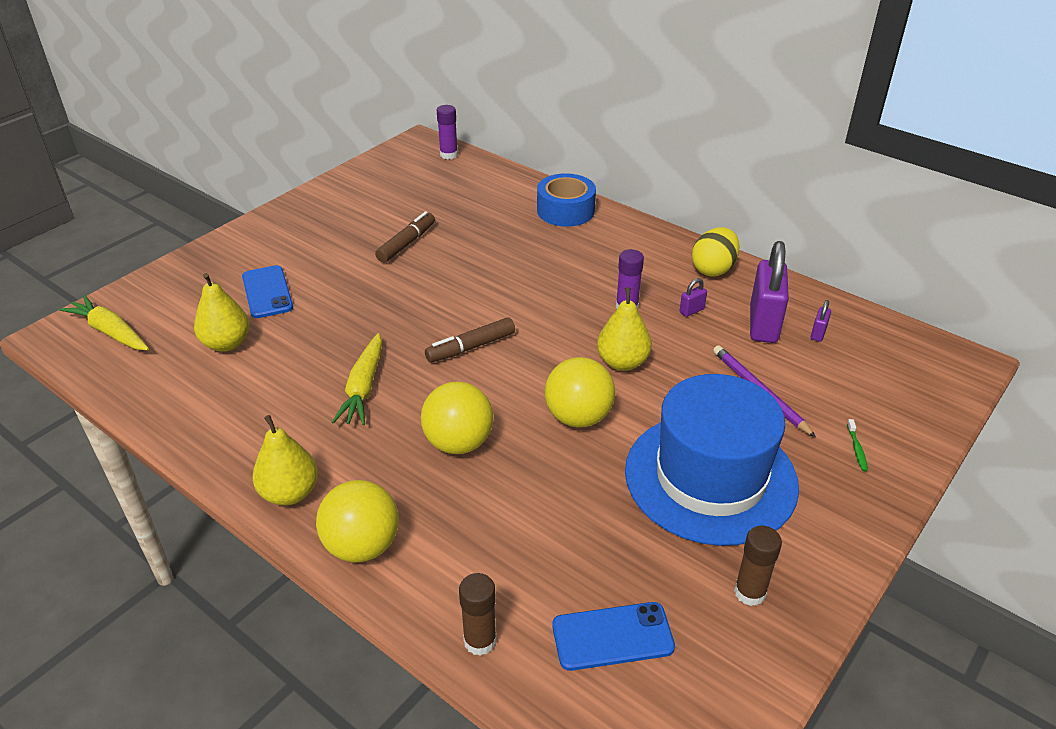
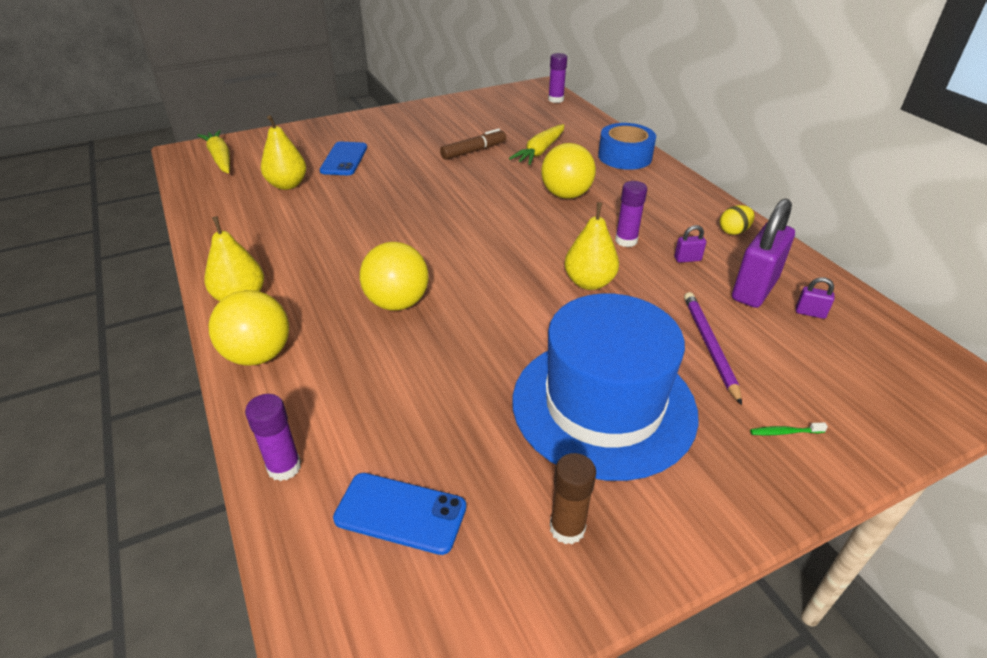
camera: 25 degrees right, 0 degrees up
yellow carrot [332,333,382,425] -> yellow carrot moved to [509,124,564,165]
brown marker [425,317,515,363] -> none
brown glue stick [459,573,497,656] -> purple glue stick [245,394,301,481]
yellow ball [545,357,615,428] -> yellow ball moved to [541,143,596,199]
yellow egg [692,227,740,276] -> yellow egg [720,205,754,235], size x0.63
purple padlock [811,300,831,342] -> purple padlock turned 60 degrees clockwise [796,277,835,319]
green toothbrush [847,419,868,471] -> green toothbrush turned 60 degrees clockwise [750,422,828,435]

